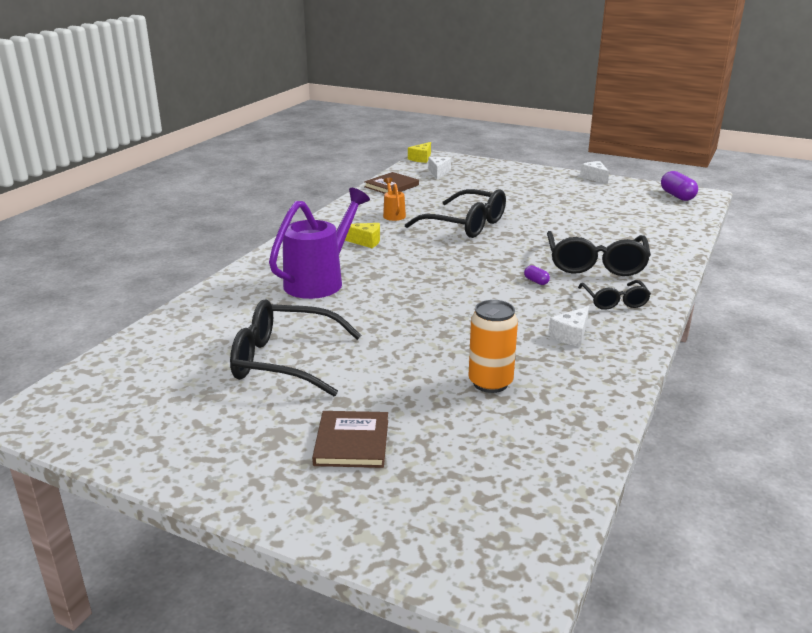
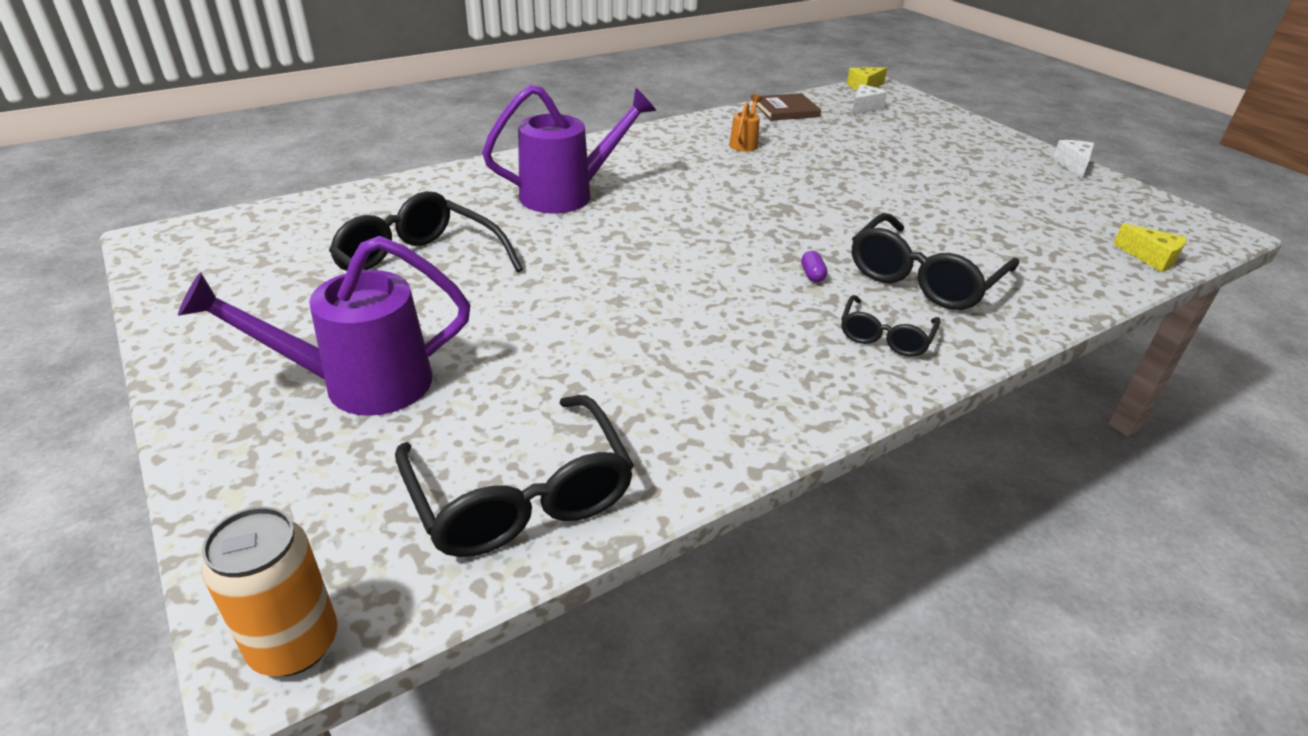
camera: 30 degrees right, 10 degrees up
brown book [312,411,388,468] -> purple watering can [178,236,470,416]
yellow cheese [345,223,380,248] -> yellow cheese moved to [1113,224,1187,272]
black glasses [405,189,506,238] -> black glasses moved to [395,395,634,557]
orange can [468,300,518,393] -> orange can moved to [202,507,337,676]
white cheese [548,306,589,347] -> none
purple capsule [661,171,698,201] -> none

